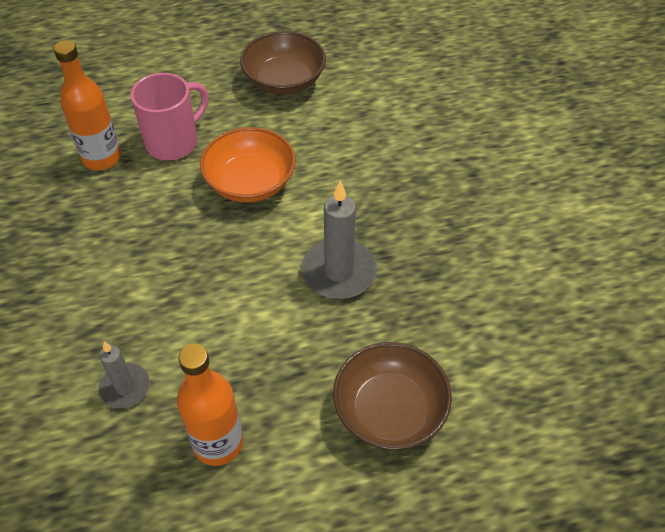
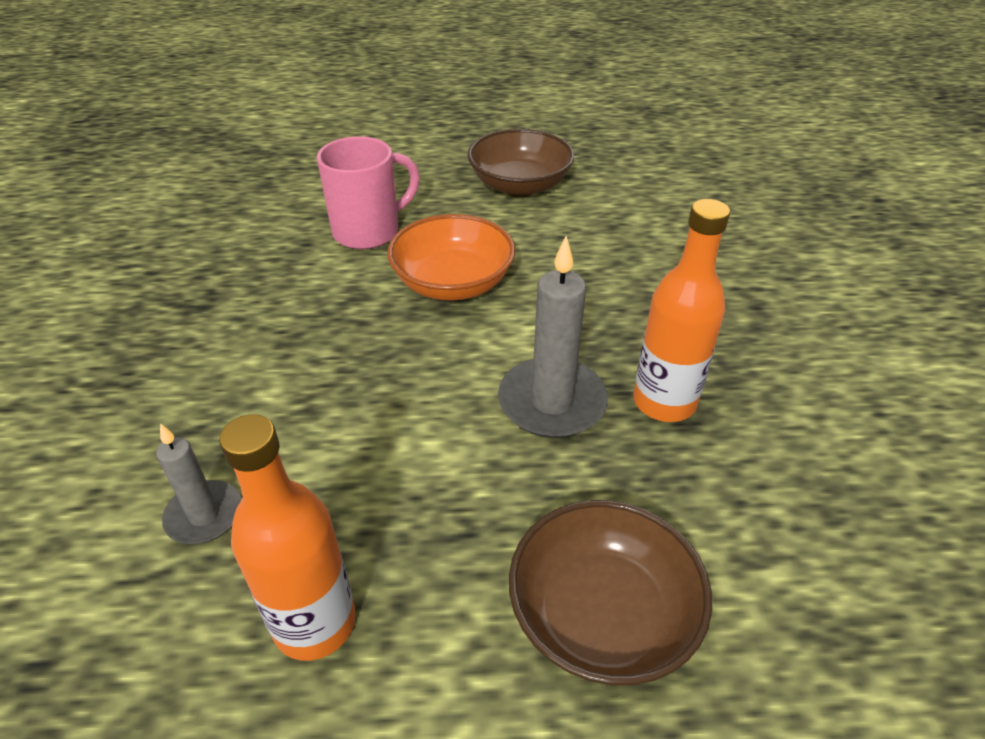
camera: 10 degrees right, 10 degrees down
orange bottle [54,40,121,170] -> orange bottle moved to [633,199,730,422]

